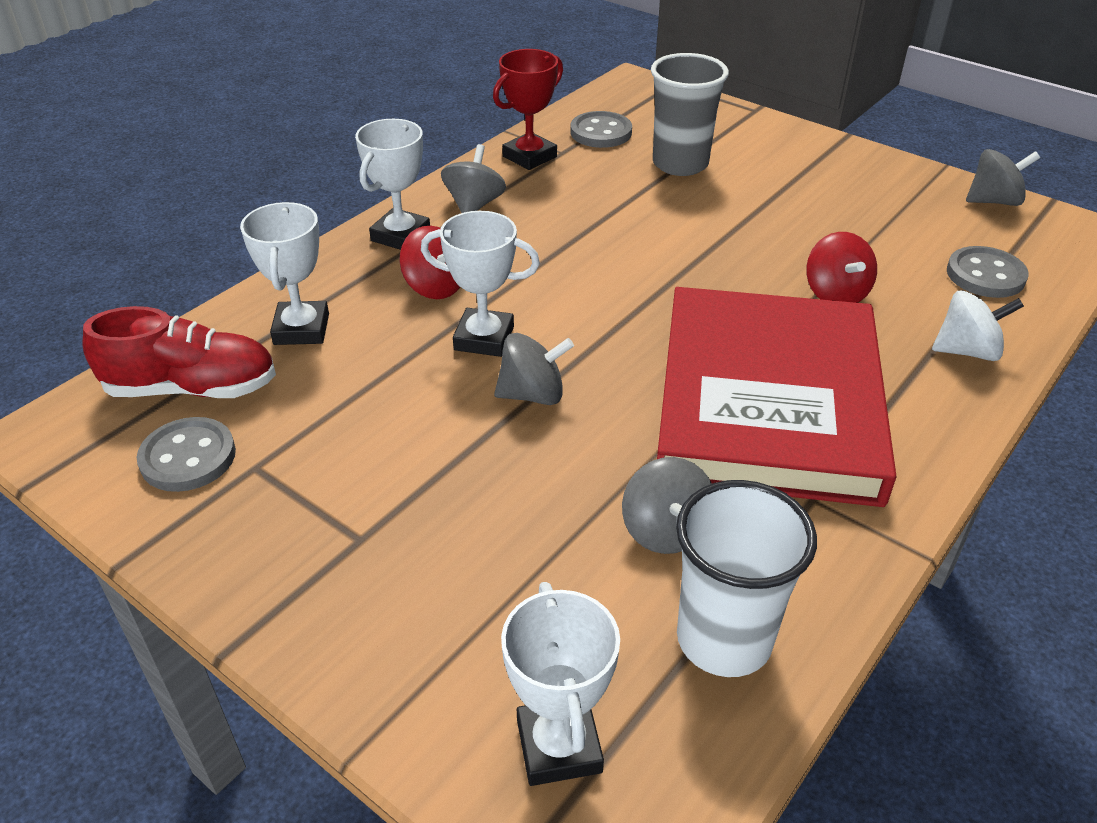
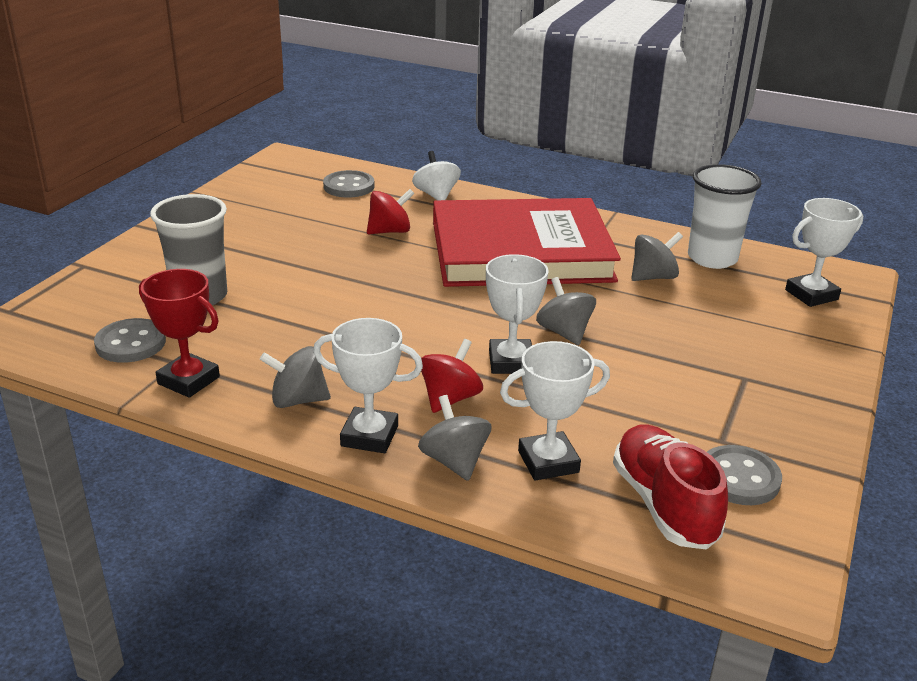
camera: 105 degrees left, 10 degrees down
grey spinning top [966,149,1040,206] -> grey spinning top moved to [418,395,491,481]

